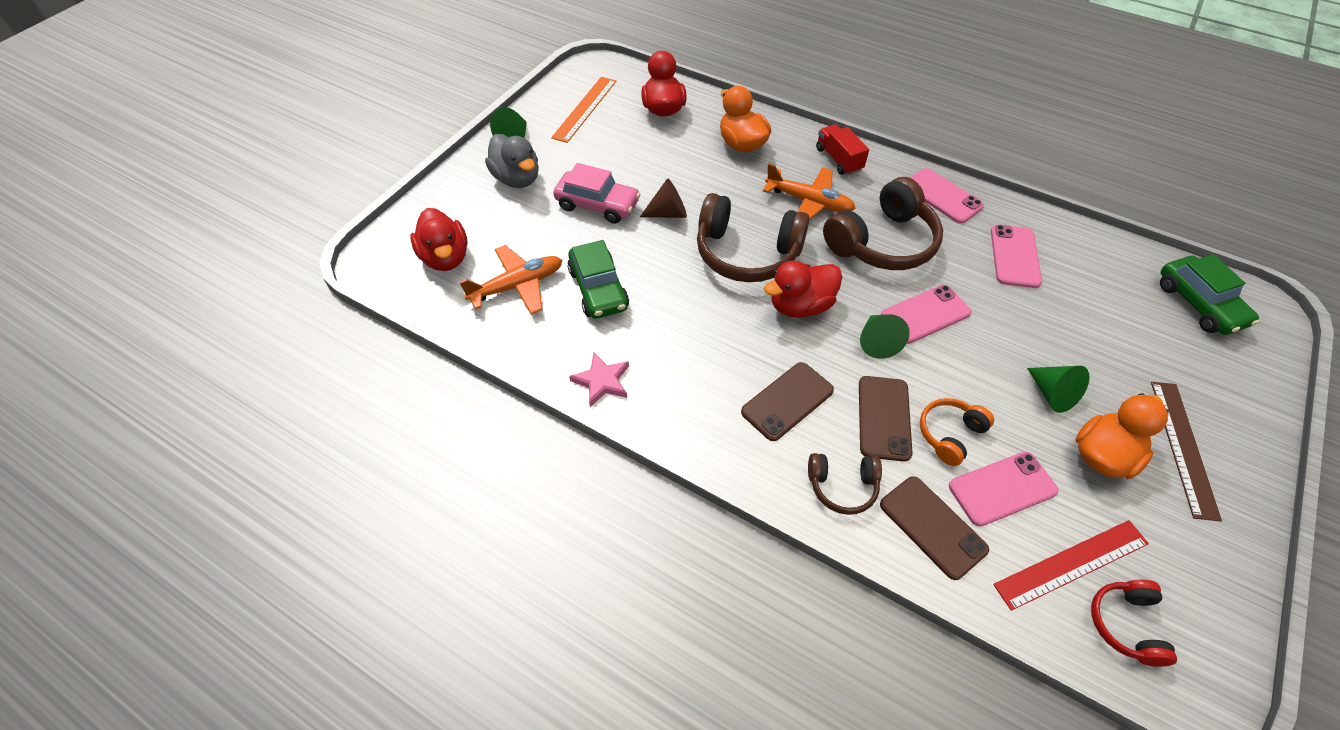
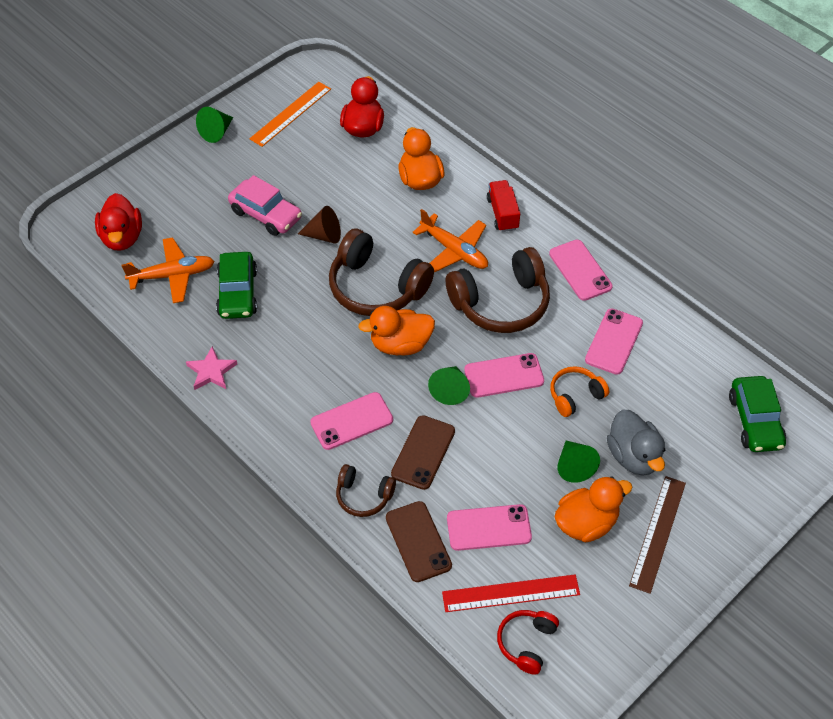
camera: 15 degrees right, 0 degrees up
grey duck [485,134,539,188] -> grey duck moved to [607,410,665,476]
brown phone [741,362,834,441] -> pink phone [310,392,393,450]
red duck [764,261,842,318] -> orange duck [358,306,435,355]
orange headphones [920,398,994,466] -> orange headphones moved to [550,366,609,417]

